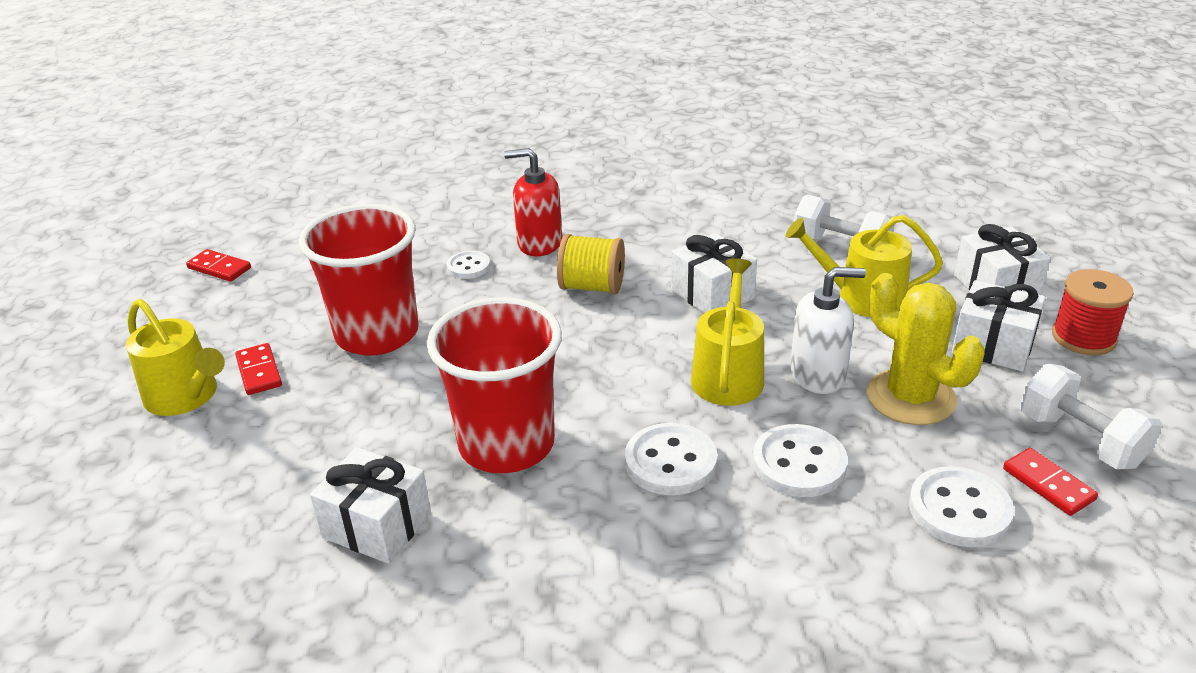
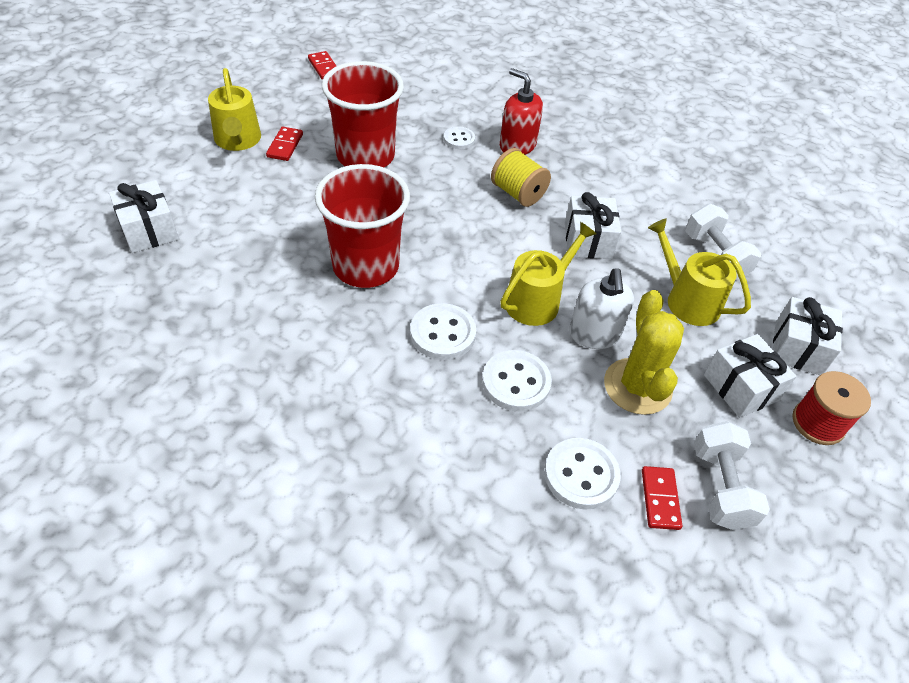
camera: 30 degrees right, 15 degrees up
white gift [310,447,431,564] -> white gift moved to [109,180,179,253]
white soap dispenser [790,267,866,394] -> white soap dispenser turned 60 degrees clockwise [569,268,634,349]

